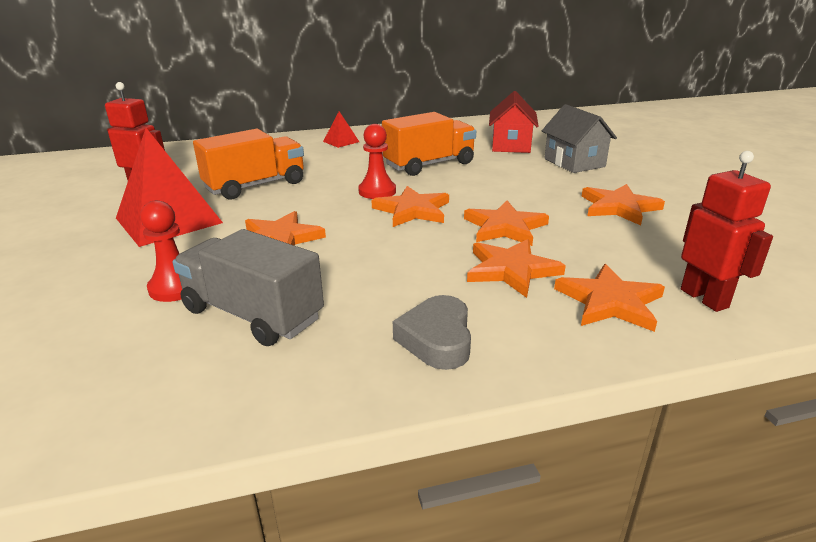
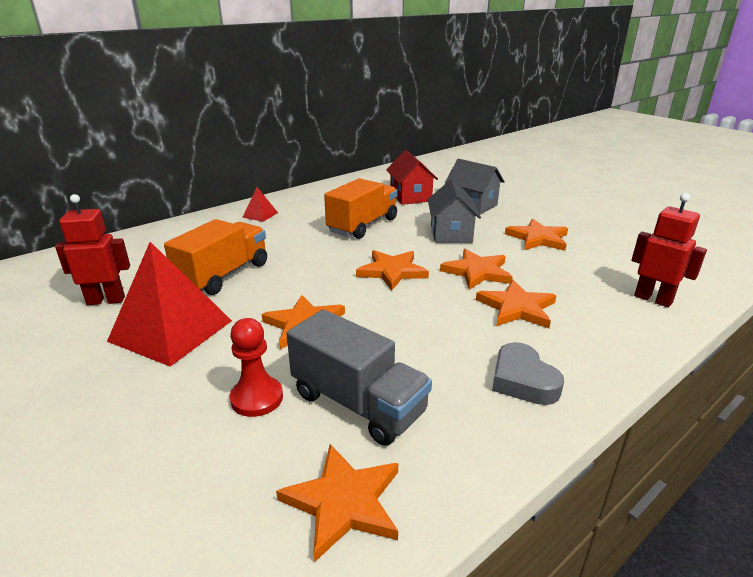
camera: 25 degrees left, 0 degrees up
grey truck [173,229,324,346] -> grey truck turned 150 degrees counterclockwise [286,309,432,446]
red pawn [358,124,396,199] -> none
orange star [554,264,665,332] -> orange star moved to [276,444,398,562]
none -> grey house [428,179,481,243]

